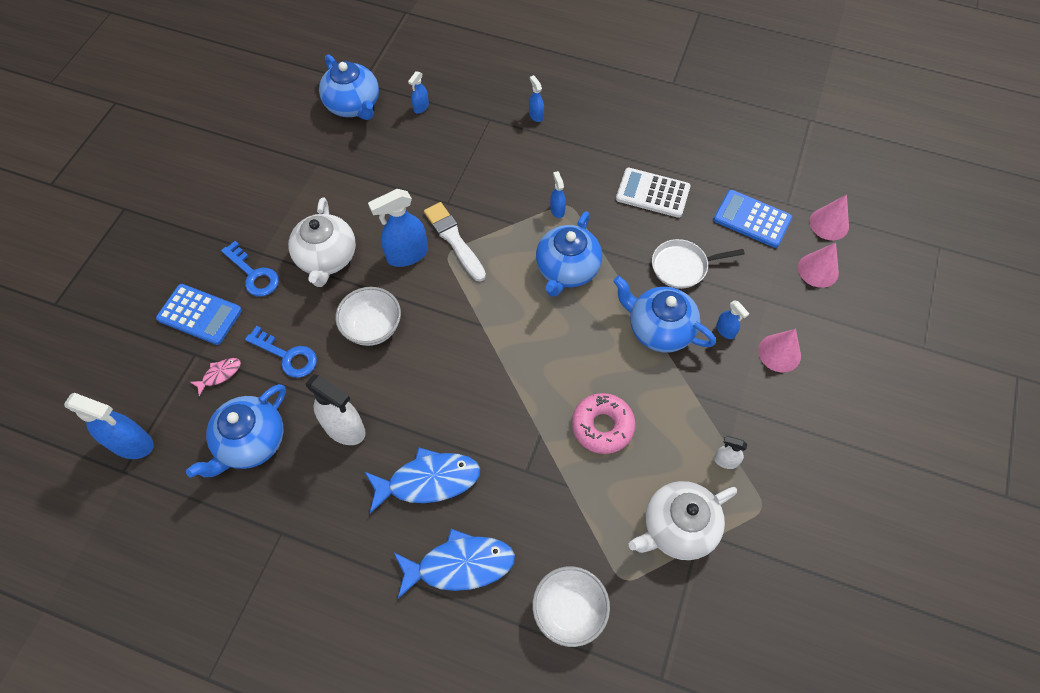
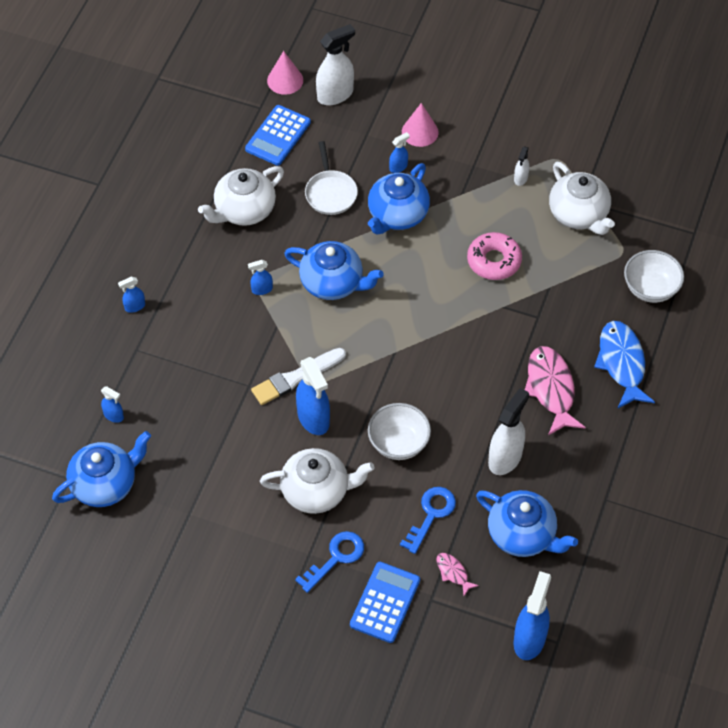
camera: 90 degrees left, 5 degrees down
blue fish [364,447,480,514] -> pink fish [525,346,586,435]
white calculator [616,168,691,218] -> white teapot [198,166,284,226]
pink cone [798,243,839,288] -> white spray bottle [316,24,355,105]

